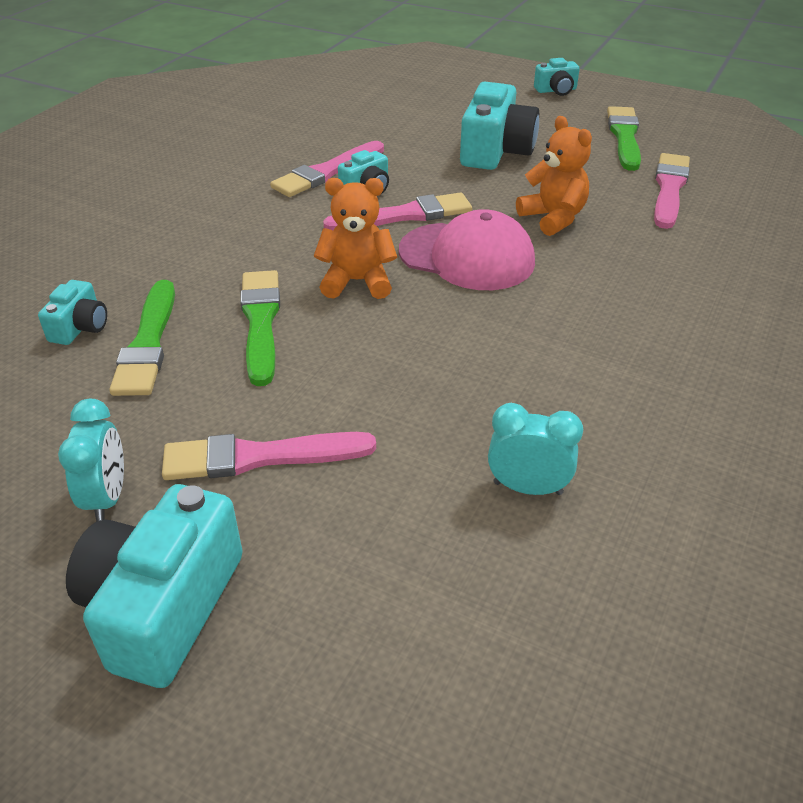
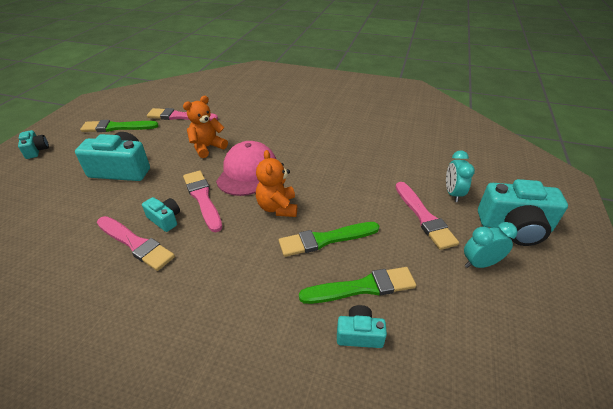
camera: 100 degrees left, 0 degrees up
turquoise clock [488,403,583,495] -> turquoise clock moved to [446,150,475,202]

